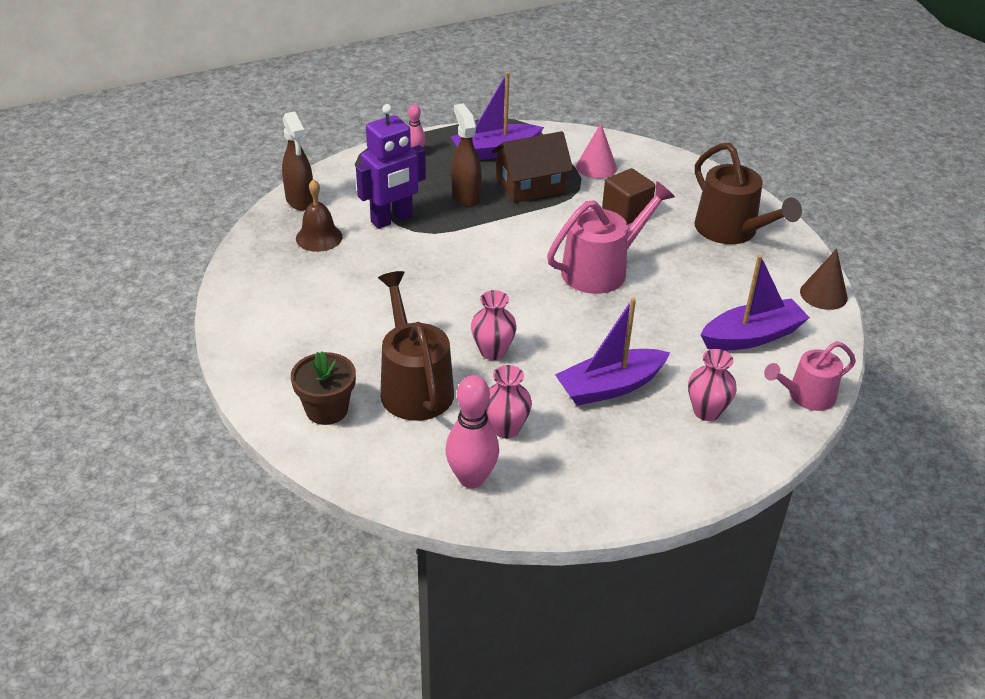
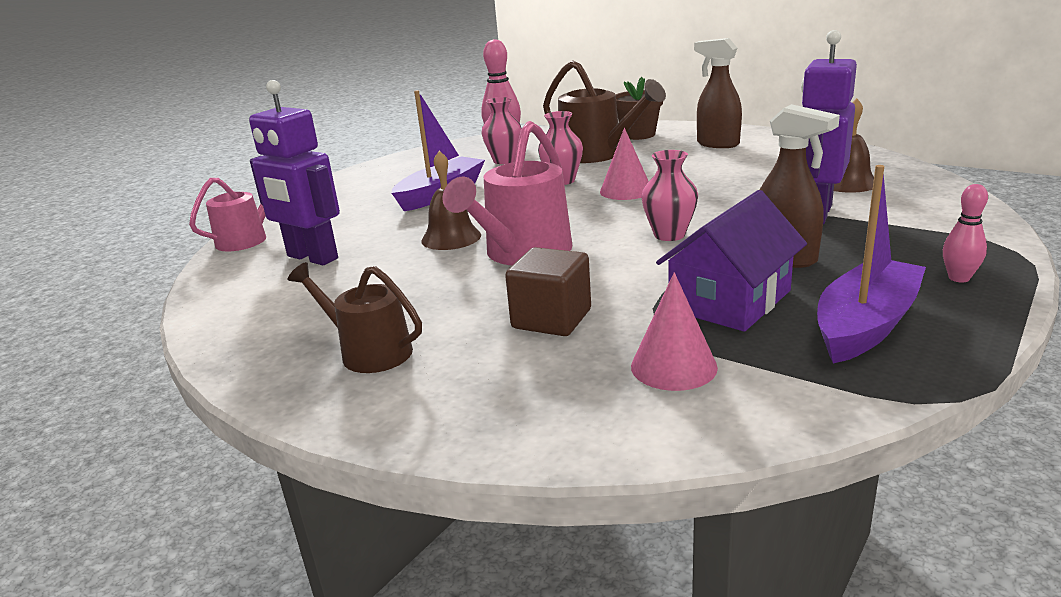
camera: 155 degrees right, 15 degrees down
brown spray bottle [282,111,313,211] -> brown spray bottle moved to [694,38,742,148]
brown house [492,131,573,203] -> purple house [656,190,807,332]
pink vase [688,349,737,421] -> pink vase moved to [641,150,698,241]
brown watering can [695,143,802,244] -> brown watering can [288,262,422,373], size x0.64
purple boat [701,255,810,351] -> purple robot [249,80,340,265]
brown cone [800,249,848,310] -> none
none -> brown bell [421,151,481,250]
none -> pink cone [600,128,649,200]

